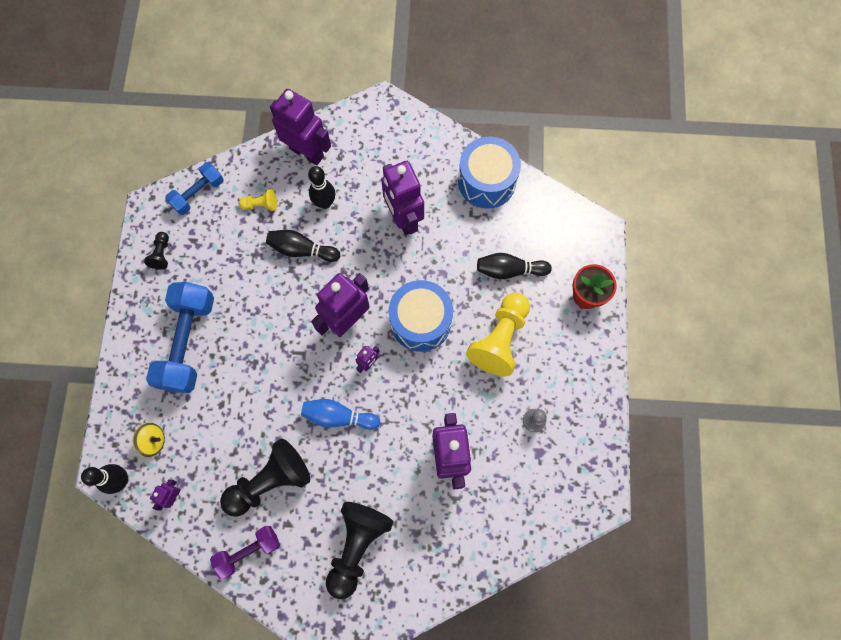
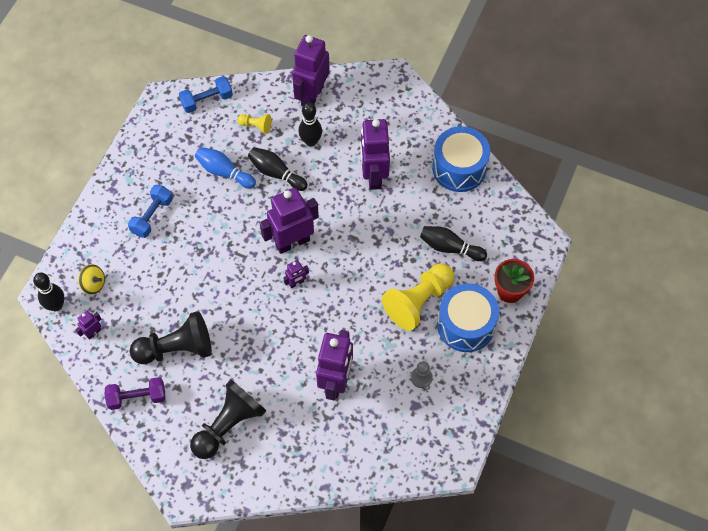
camera: 20 degrees right, 10 degrees down
black pawn [144,232,169,270] -> none
blue dumbbell [146,282,214,393] -> blue dumbbell [128,185,173,238], size x0.57
purple robot [270,89,331,165] -> purple robot turned 120 degrees counterclockwise [292,35,330,106]
blue bowling pin [301,399,381,430] -> blue bowling pin moved to [195,147,256,188]
blue drum [389,280,453,352] -> blue drum moved to [437,283,499,352]

